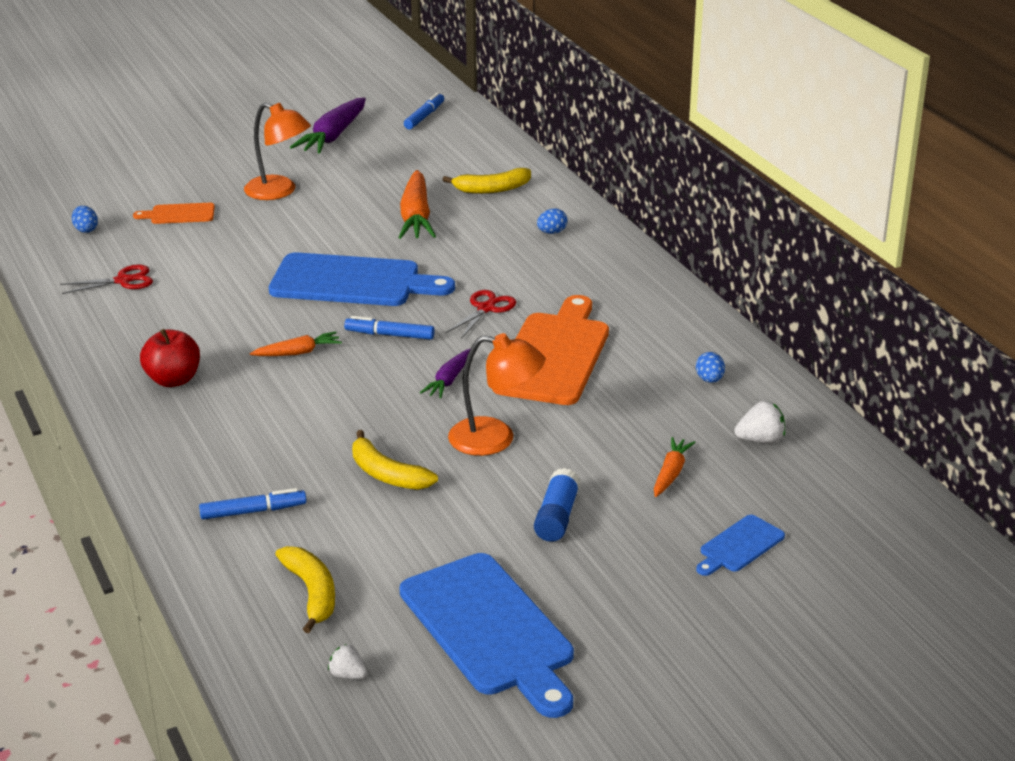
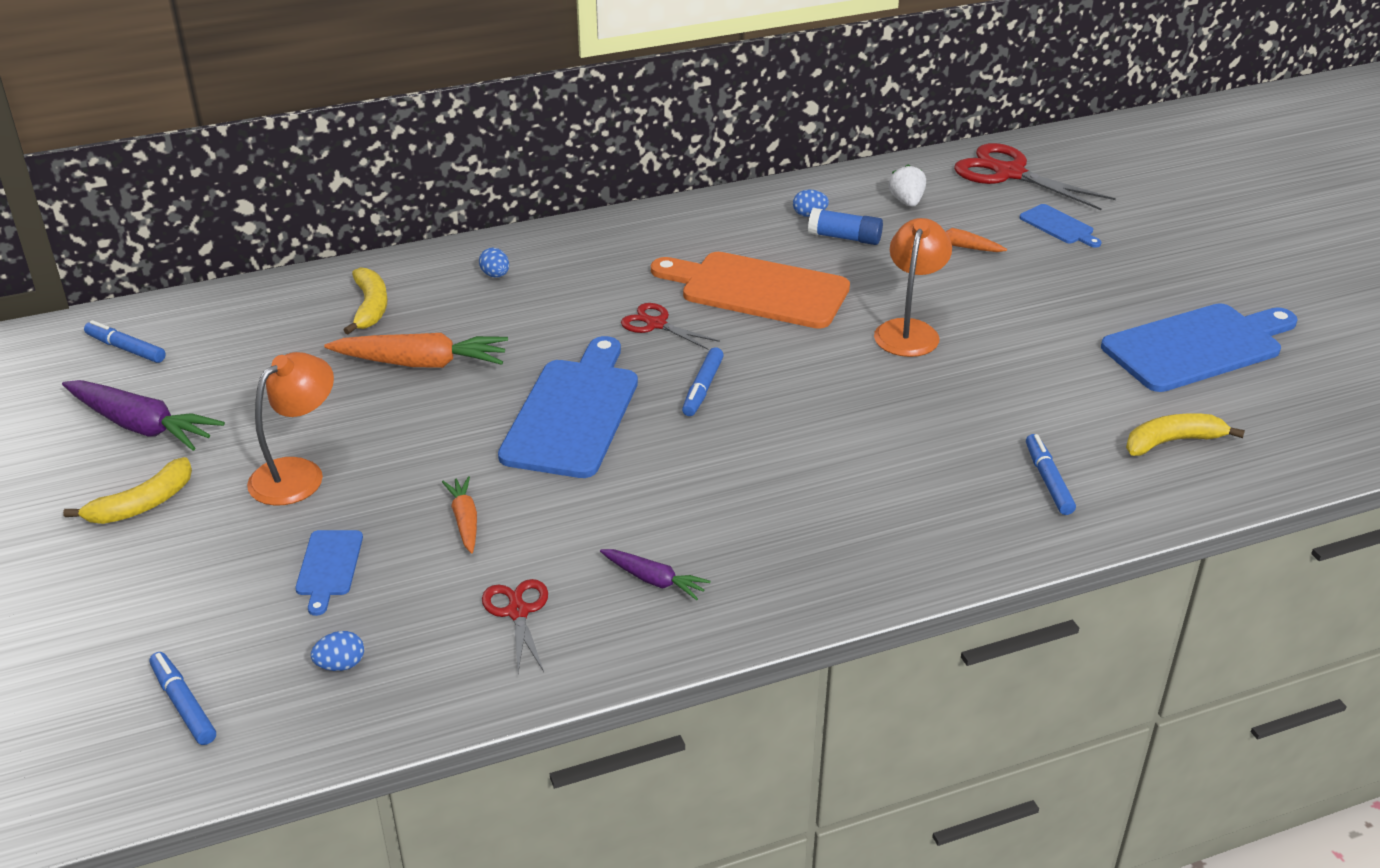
camera: 85 degrees left, 5 degrees up
orange cutting board [133,203,215,224] -> blue cutting board [295,530,363,616]
red apple [140,329,200,387] -> none
orange carrot [250,331,342,356] -> orange carrot moved to [442,476,477,553]
white strawberry [328,644,367,679] -> none
yellow banana [352,430,438,490] -> yellow banana moved to [63,457,192,524]
purple carrot [420,348,471,398] -> purple carrot moved to [600,549,711,600]
blue glue stick [534,468,580,542] -> blue glue stick moved to [808,208,883,245]
none -> blue marker [150,652,216,745]
none -> red scissors [954,143,1116,210]

